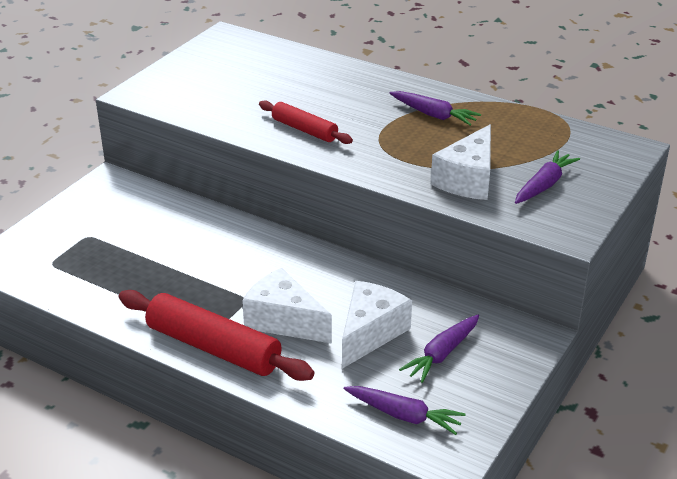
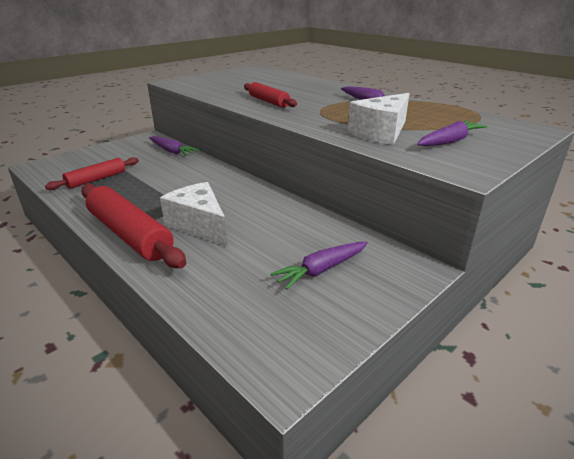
camera: 15 degrees right, 5 degrees down
white cheese [342,281,412,369] -> none
purple carrot [344,386,466,435] -> purple carrot moved to [149,136,200,156]
none -> red rolling pin [45,157,139,190]

